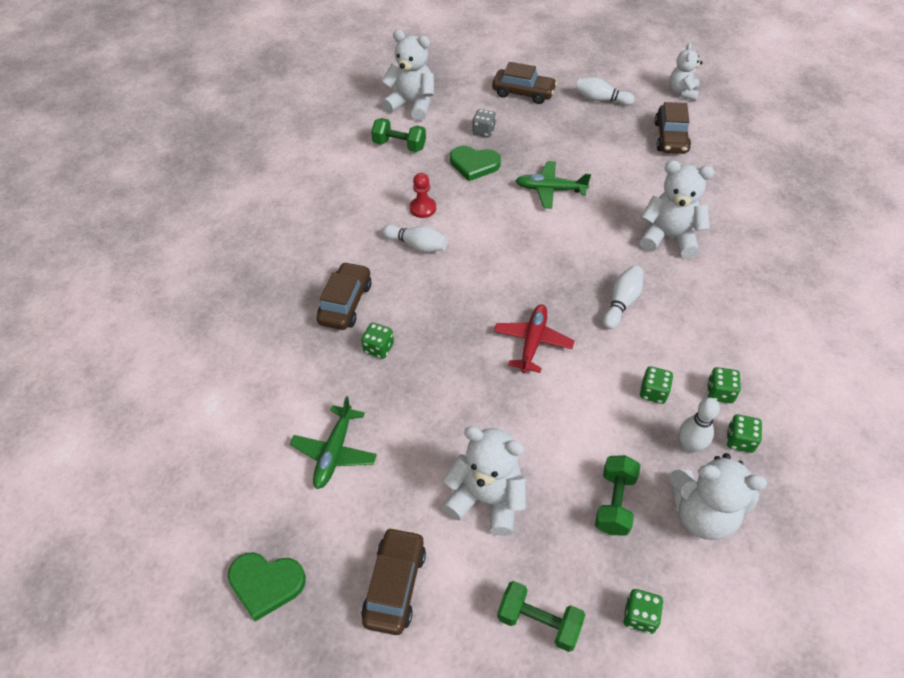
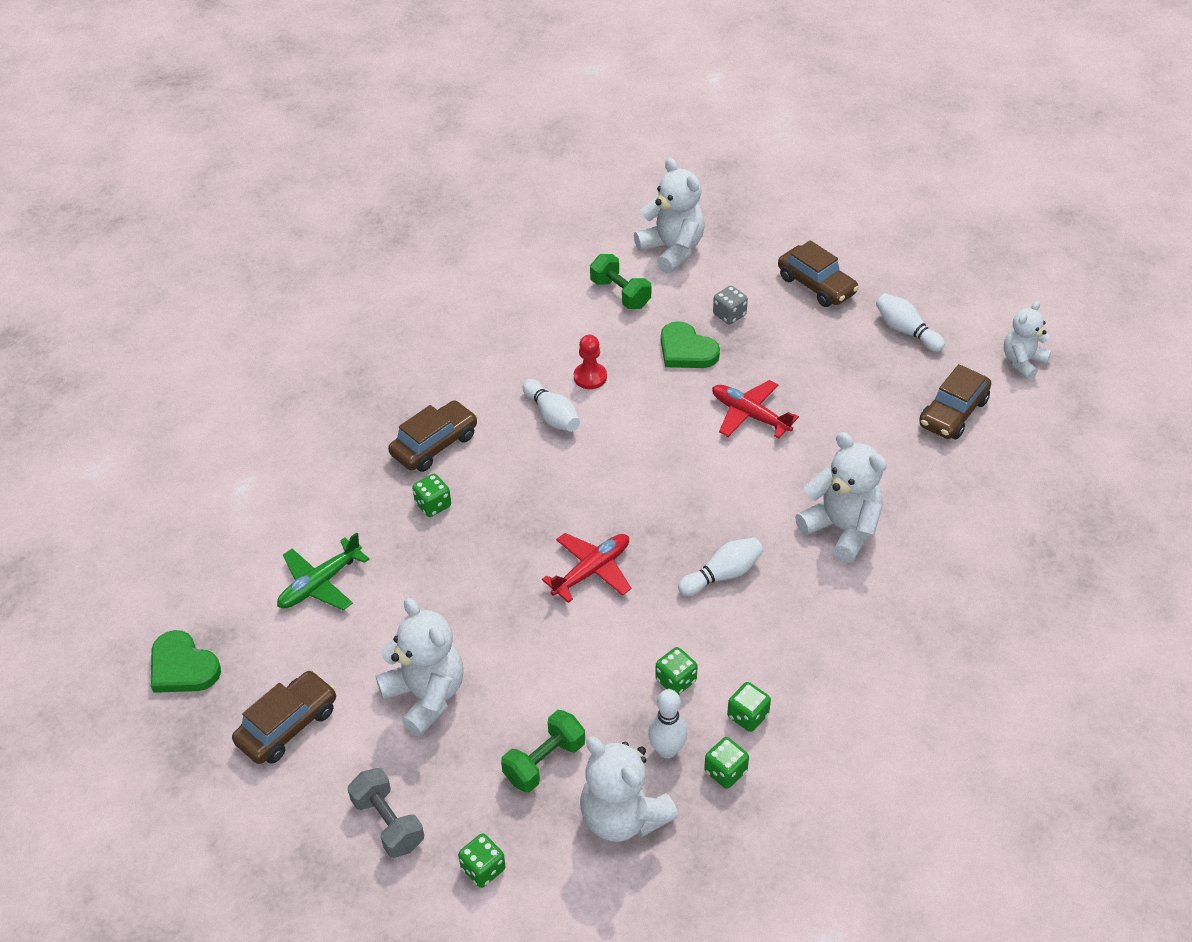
camera: 30 degrees right, 5 degrees down
green dumbbell [497,581,585,652] -> grey dumbbell [348,768,424,858]
green plane [515,161,591,209] -> red plane [712,380,799,438]

